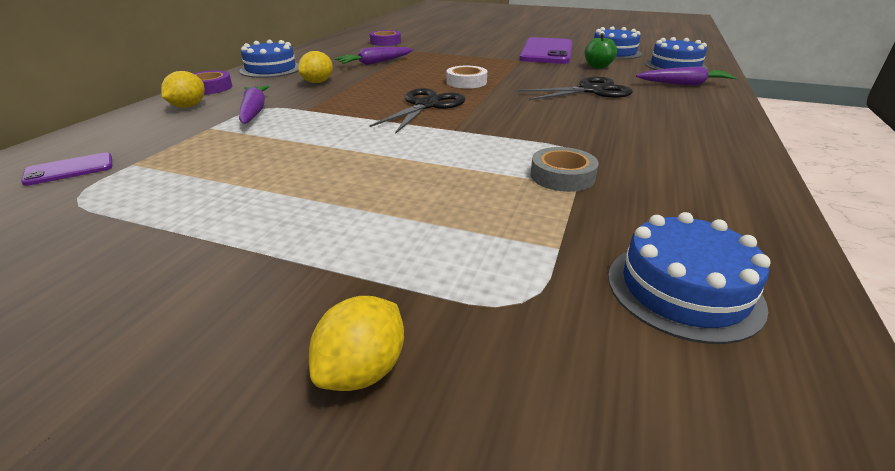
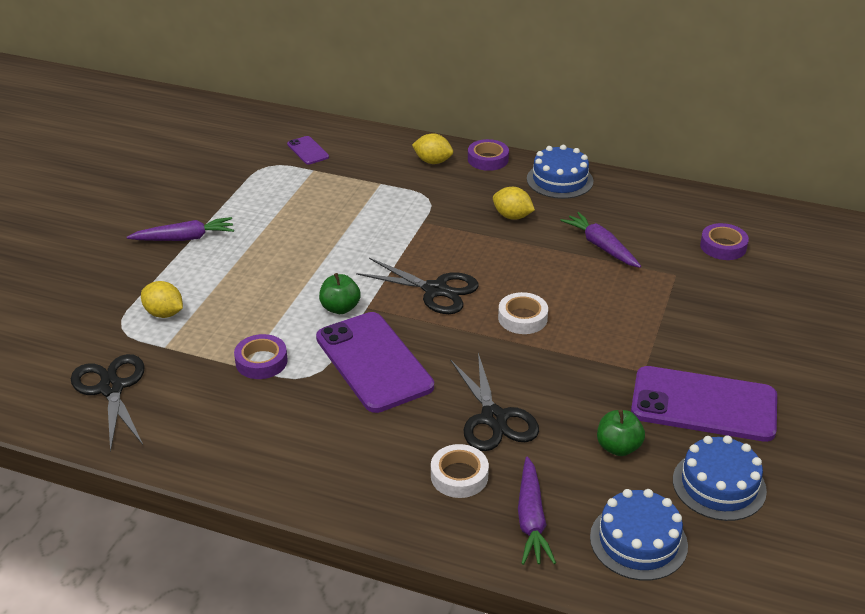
camera: 90 degrees right, 5 degrees up
purple carrot [239,85,270,124] -> purple carrot moved to [127,217,234,241]
yellow lemon [309,296,404,391] -> yellow lemon moved to [141,281,183,318]
grey tape [530,147,599,192] -> purple tape [234,334,288,379]
blue cake [608,212,771,344] -> black scissors [71,354,145,452]
none -> purple phone [316,312,434,413]
none -> green apple [319,273,361,314]
none -> white tape [431,444,489,498]

